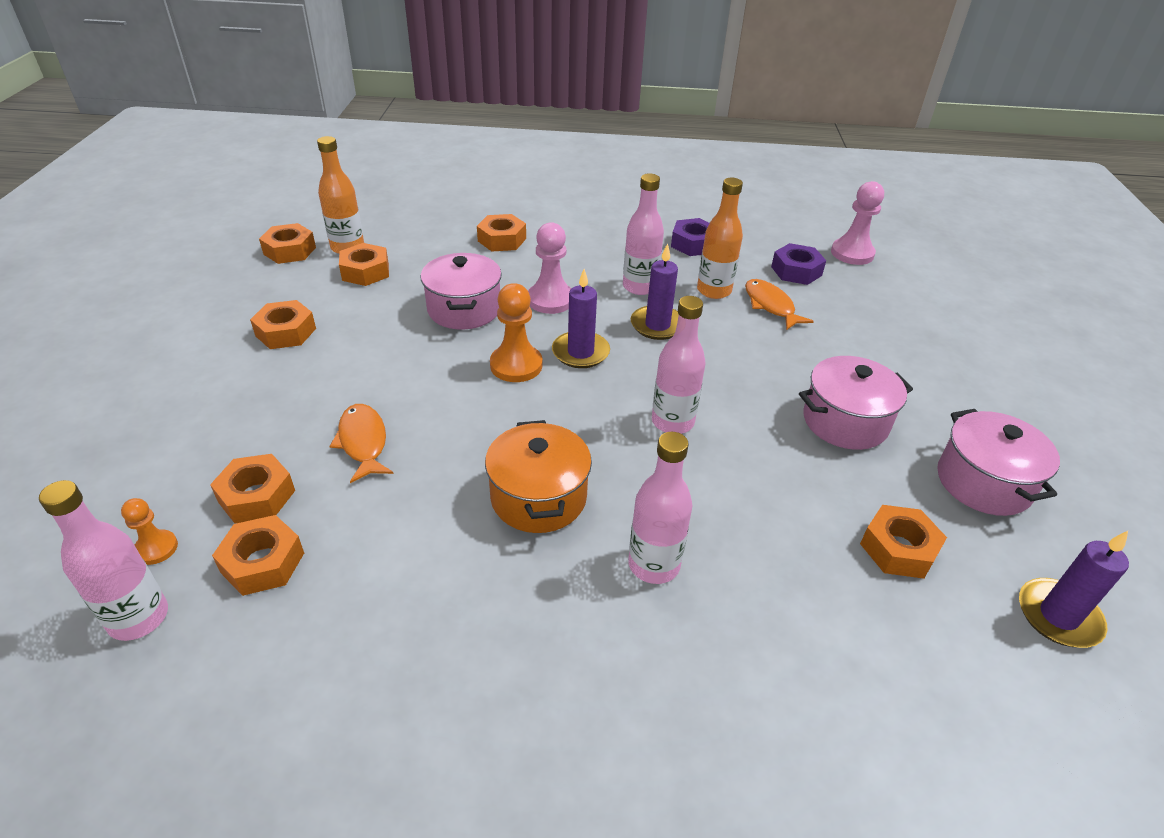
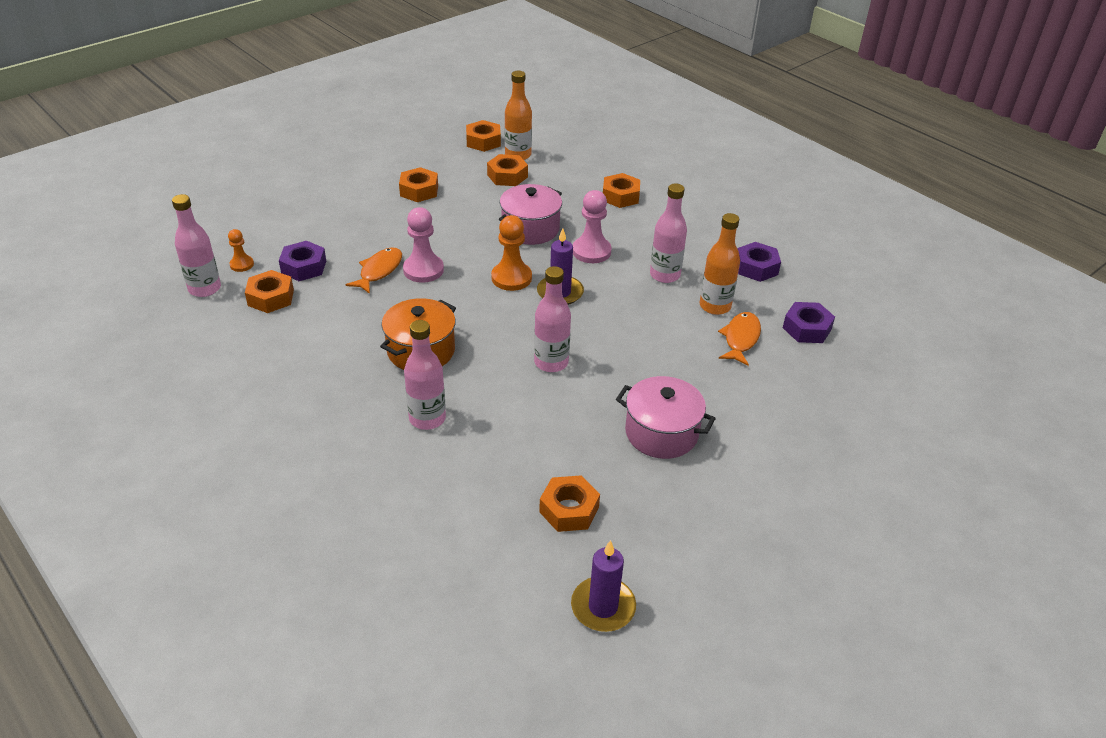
camera: 45 degrees right, 0 degrees up
orange nut [210,454,295,523] -> purple nut [279,241,326,281]
purple candle [631,243,679,340] -> none
pink pawn [831,181,884,265] -> pink pawn moved to [403,207,444,283]
pink pot [937,409,1060,516] -> none

